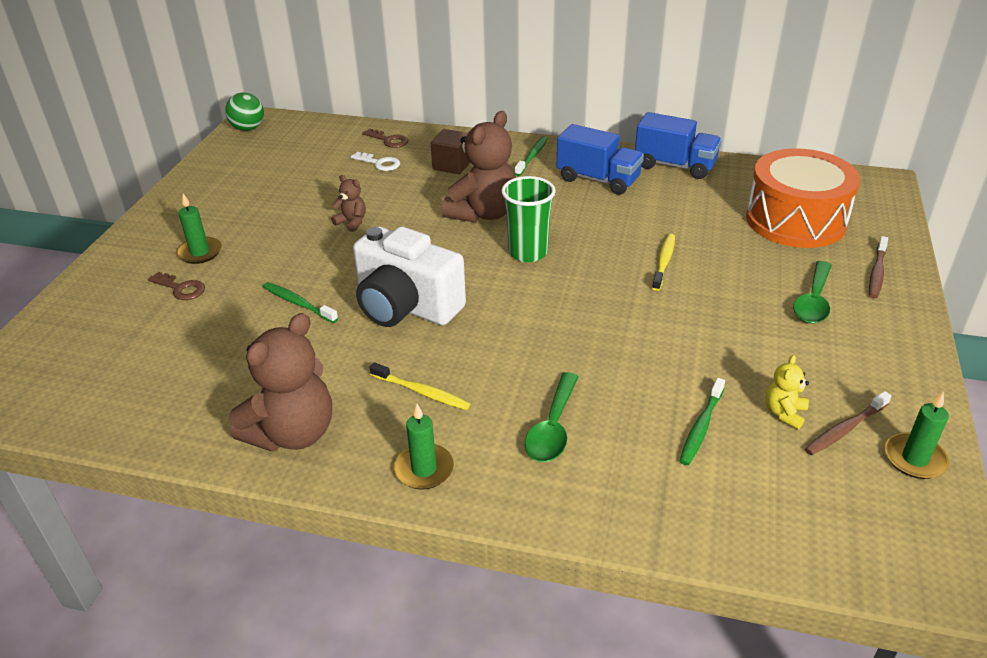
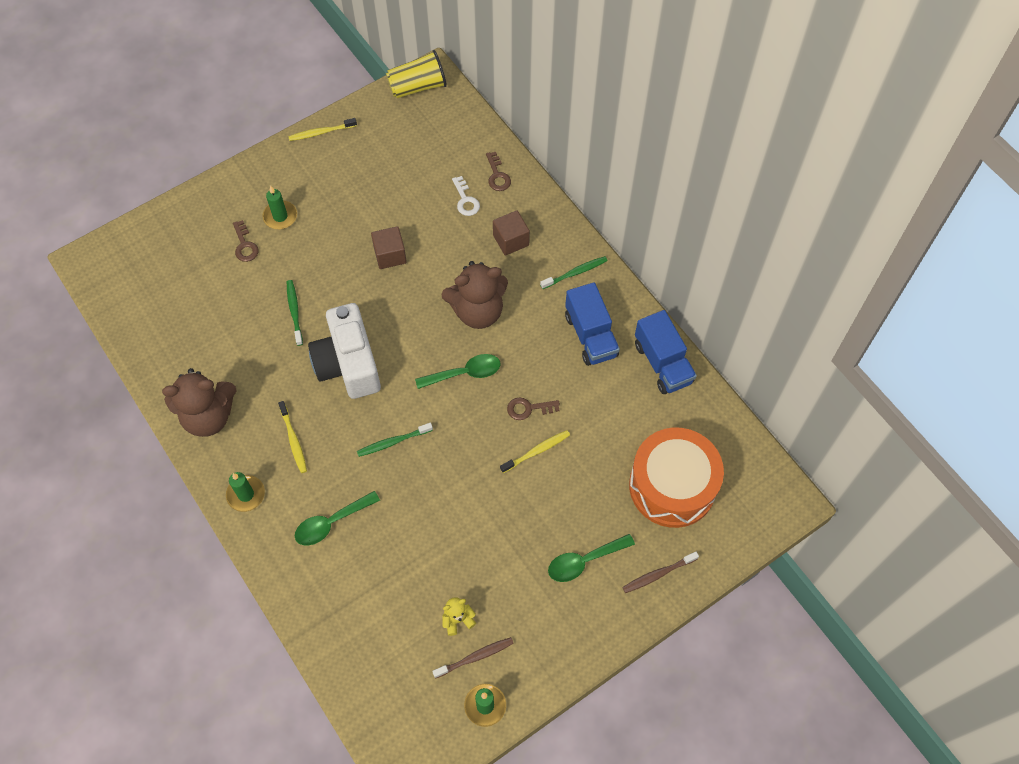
camera: 40 degrees right, 25 degrees up
green ball [225,92,264,131] -> yellow cup [386,50,447,98]
brown teddy bear [331,175,366,232] -> brown cube [371,226,407,269]
green cup [501,176,556,262] -> green spoon [415,354,500,389]
green toothbrush [680,378,725,465] -> green toothbrush moved to [357,423,433,457]
brown toothbrush [805,391,892,455] -> brown toothbrush turned 150 degrees clockwise [432,637,514,679]
none -> yellow toothbrush [288,118,357,141]
none -> brown key [507,397,560,420]

